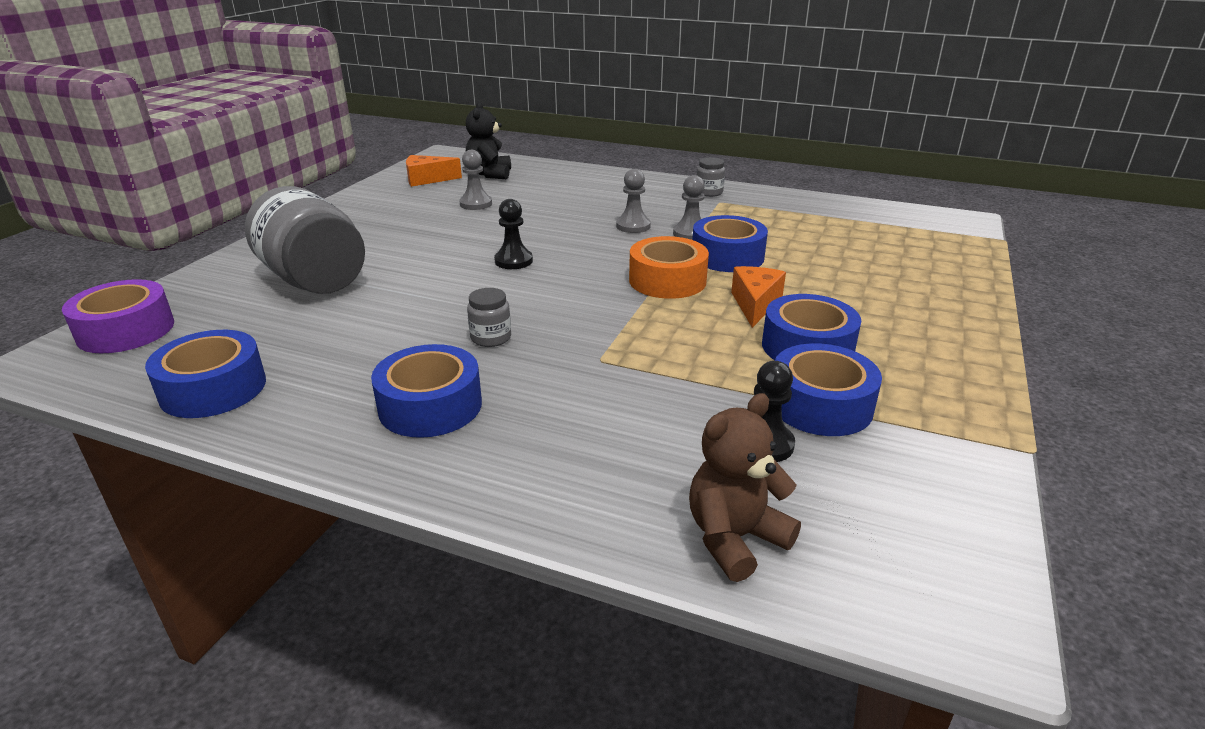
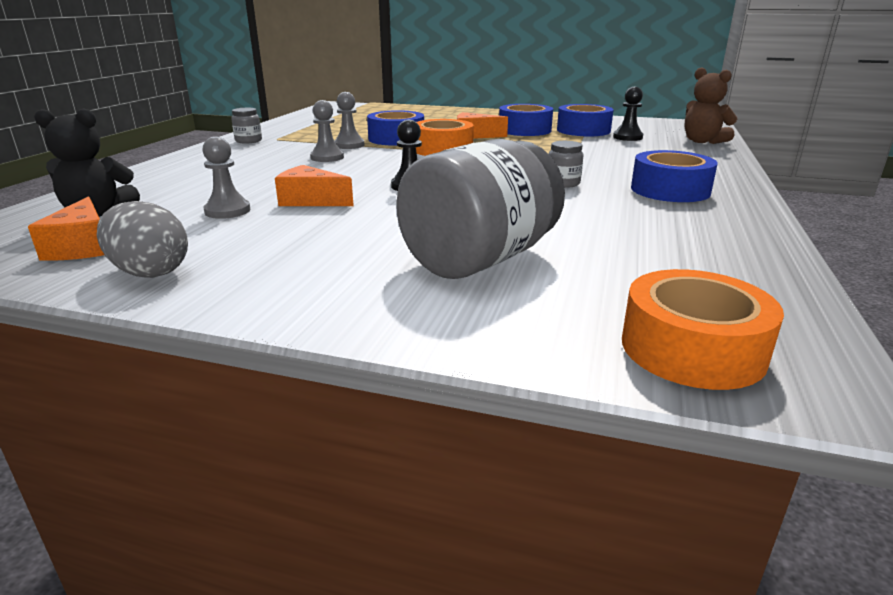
camera: 95 degrees left, 5 degrees down
purple tape [62,279,174,353] -> orange tape [622,269,784,390]
blue tape [145,330,266,418] -> none
none -> grey egg [97,201,188,278]
none -> orange cheese [275,165,354,206]

